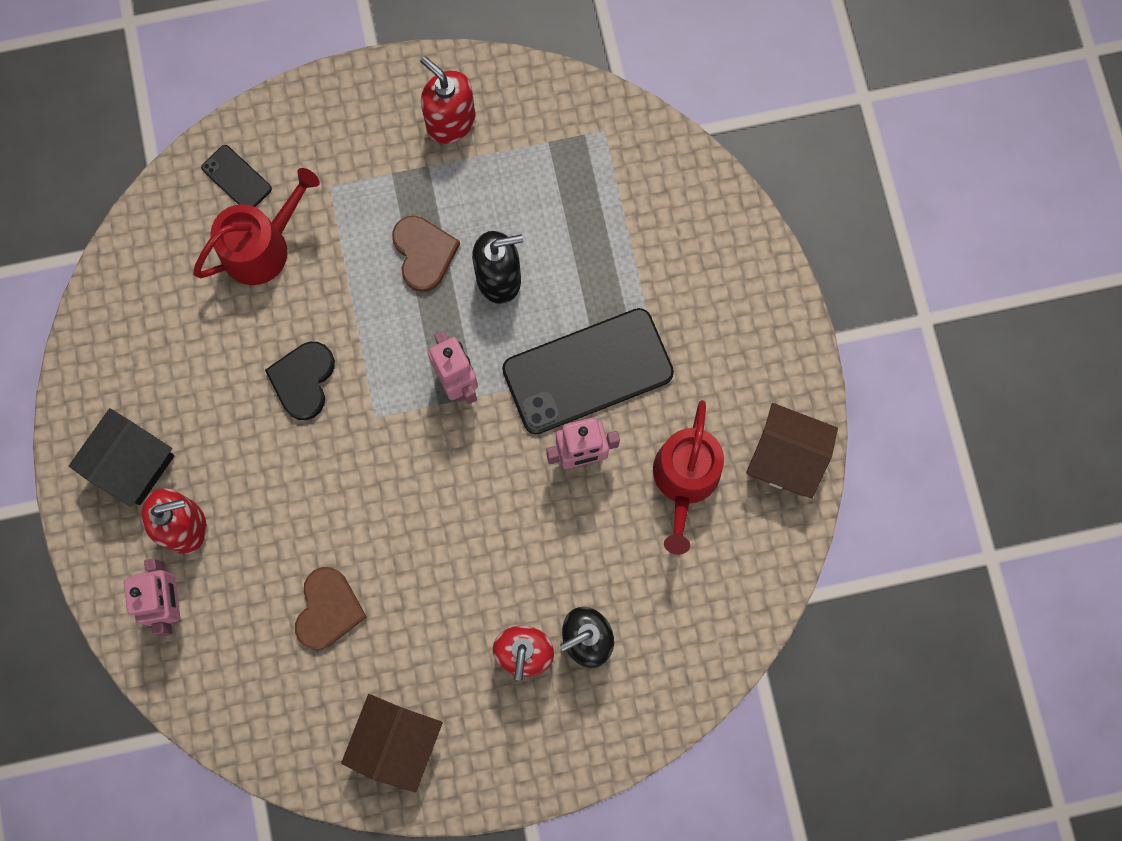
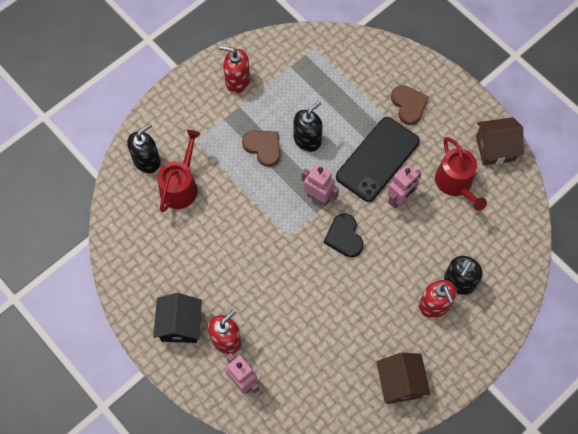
camera: 30 degrees left, 10 degrees down
black phone [201,145,272,207] -> black soap dispenser [127,123,161,173]
black heart [265,342,335,420] -> black heart moved to [324,213,364,257]
brown heart [295,567,367,650] -> brown heart moved to [391,85,429,125]

